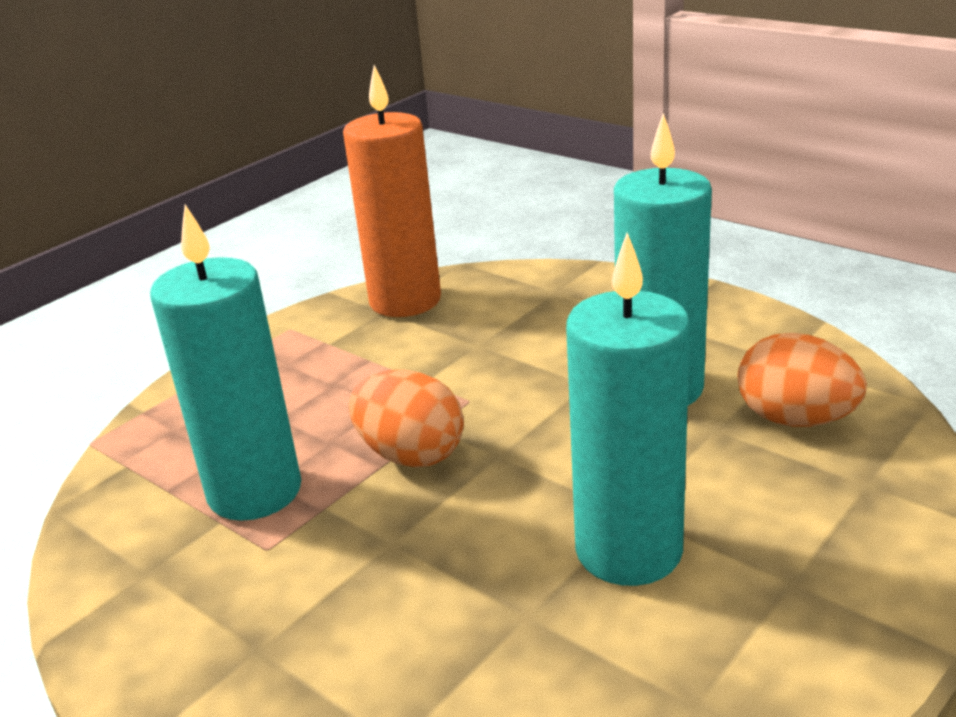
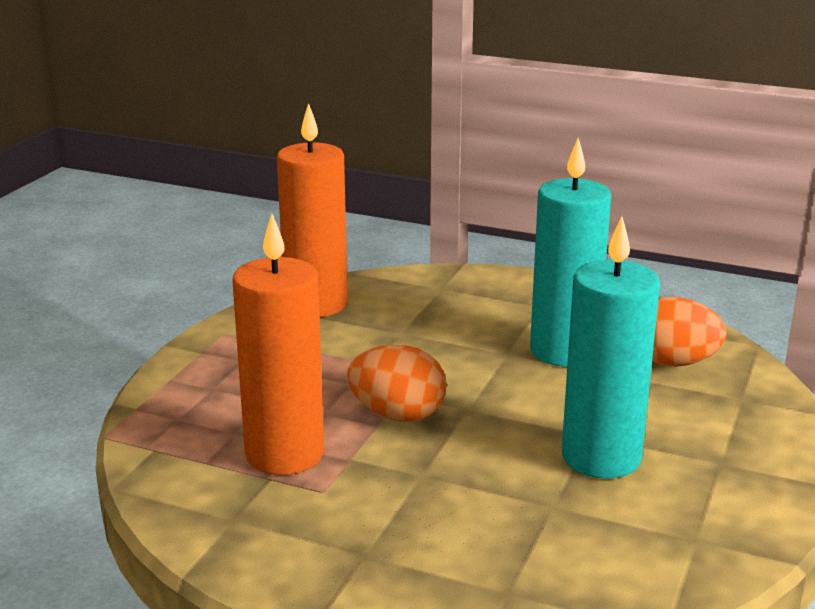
camera: 20 degrees left, 5 degrees down
turquoise candle [150,205,301,521] -> orange candle [232,214,324,475]

